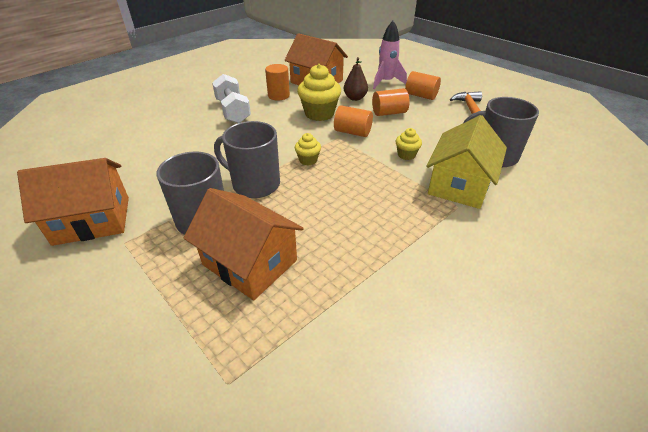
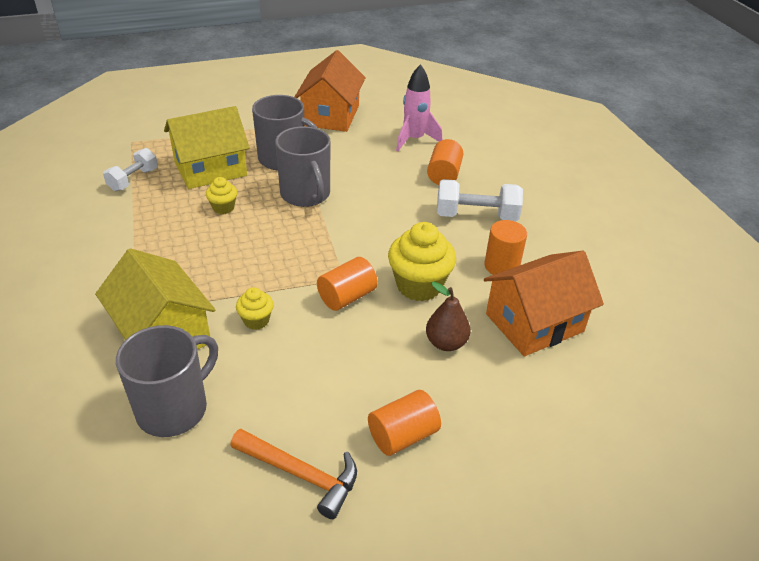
camera: 115 degrees right, 0 degrees up
orange house [184,188,304,300] -> yellow house [164,106,250,189]
grey mug [214,121,280,198] -> grey mug turned 105 degrees clockwise [275,126,330,207]
yellow cupcake [295,133,321,166] -> yellow cupcake moved to [206,177,237,214]
orange cylinder [372,88,409,116] -> orange cylinder moved to [427,139,463,185]
pink rocket [373,21,407,89] -> pink rocket moved to [396,64,442,151]
none -> white dumbbell [103,148,158,191]

